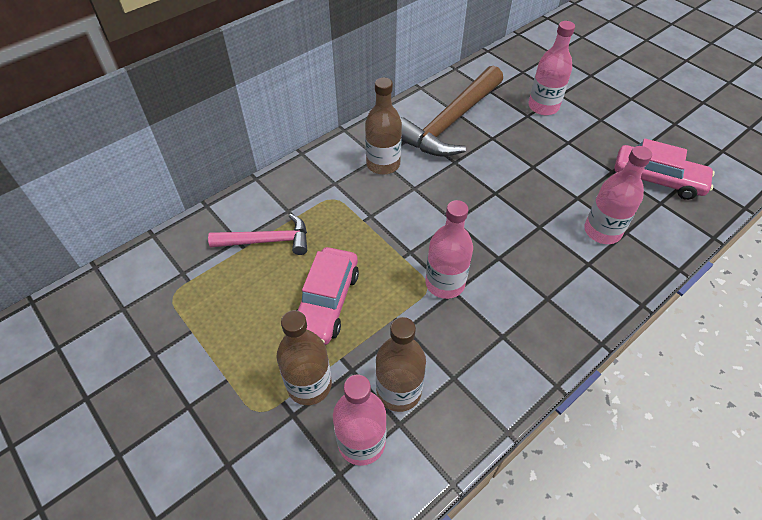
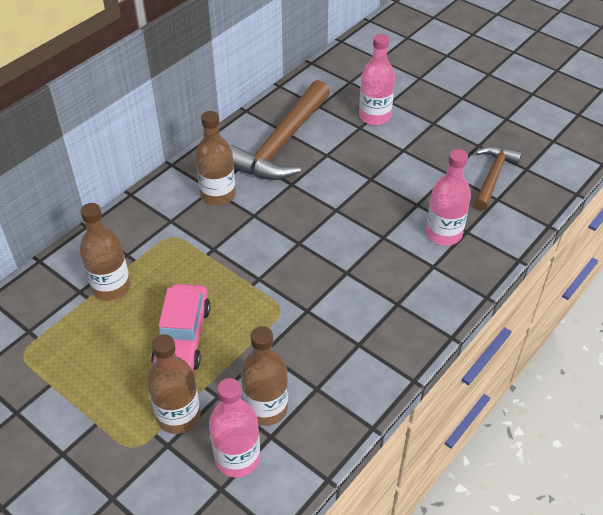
camera: 10 degrees left, 5 degrees down
pink hammer [208,214,307,255] -> brown bottle [80,203,131,301]
pink bottle [426,200,473,299] -> none
pink car [615,139,715,200] -> brown hammer [474,146,522,211]

